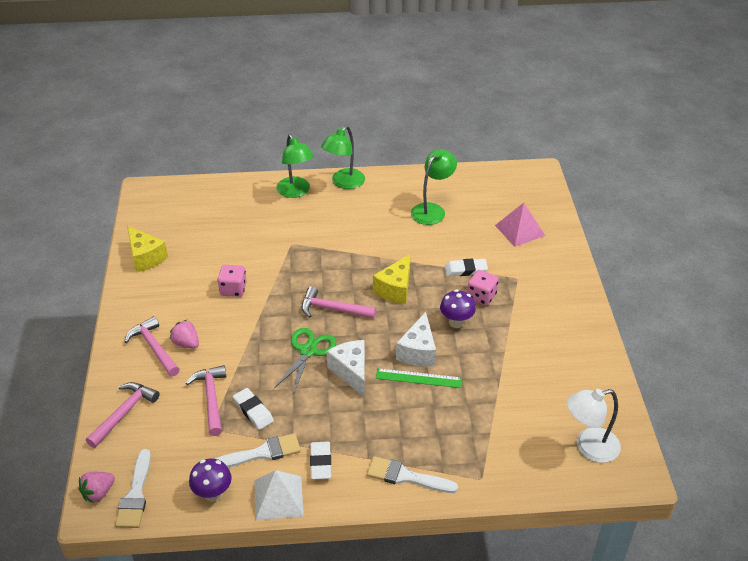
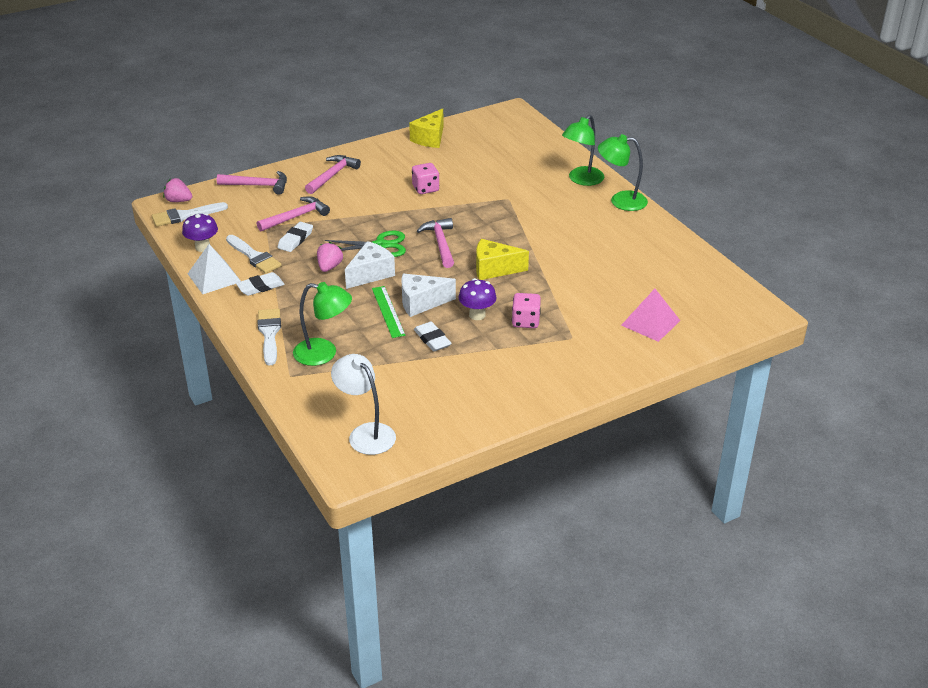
camera: 65 degrees right, 5 degrees down
pink strawberry [170,319,199,349] -> pink strawberry moved to [317,242,343,272]
green lamp [411,149,457,225] -> green lamp moved to [293,282,352,366]
white eraser [445,259,488,276] -> white eraser moved to [414,322,452,351]

